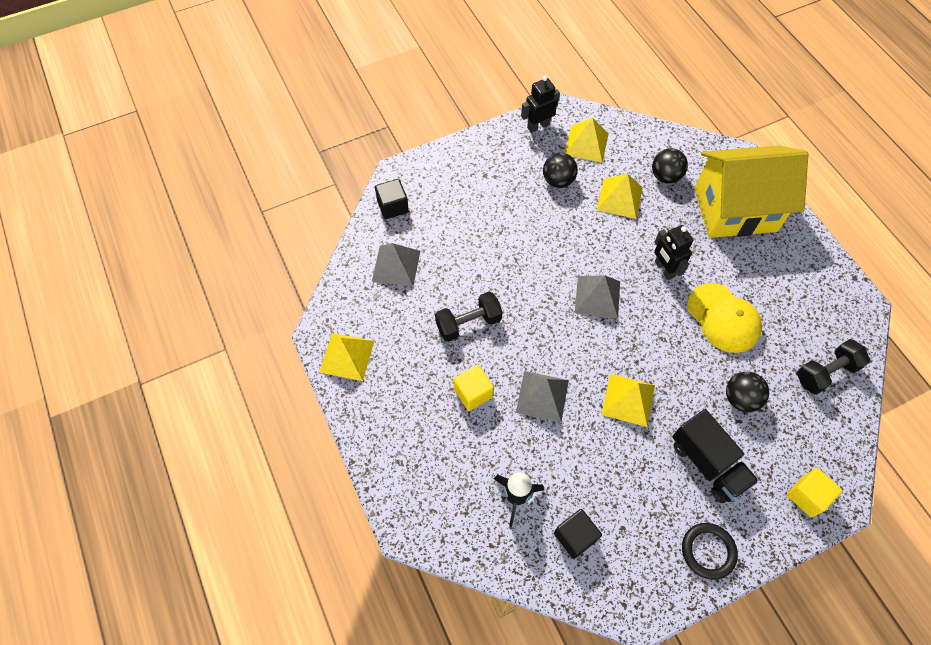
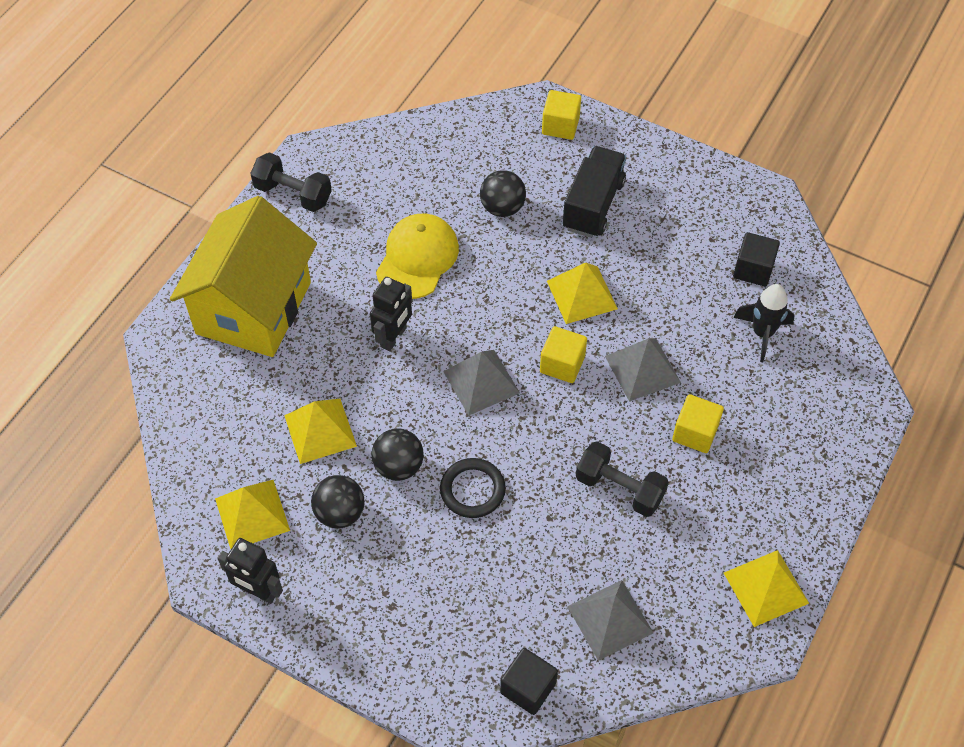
camera: 125 degrees left, 5 degrees down
black ball [652,148,688,183] -> black ball moved to [371,428,424,481]
black ring [682,523,738,580] -> black ring moved to [440,458,506,518]
yellow house [695,145,808,238] -> yellow house turned 60 degrees clockwise [170,196,317,357]
black dumbbell [797,339,870,395] -> black dumbbell moved to [250,152,332,212]
none -> yellow cube [540,326,587,383]

